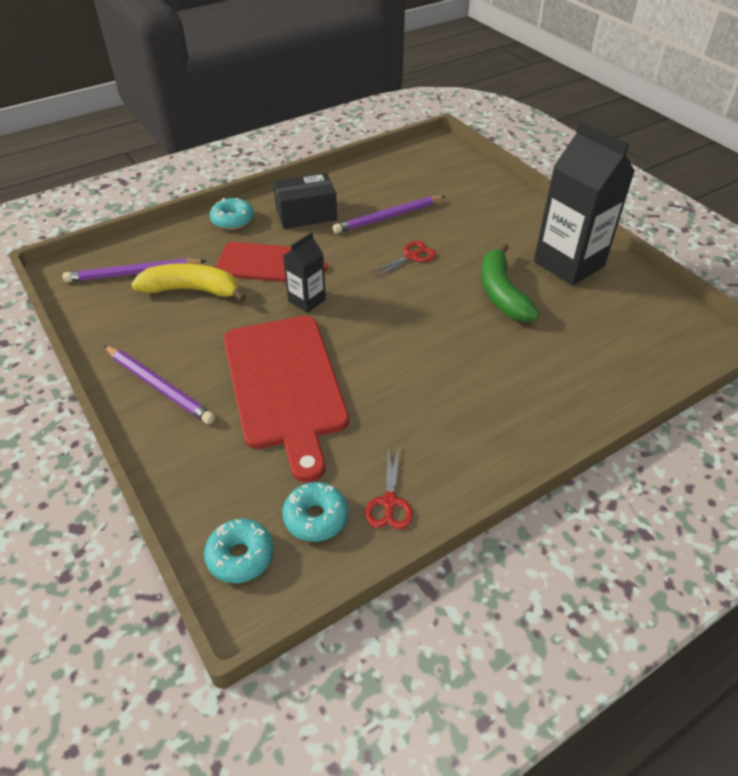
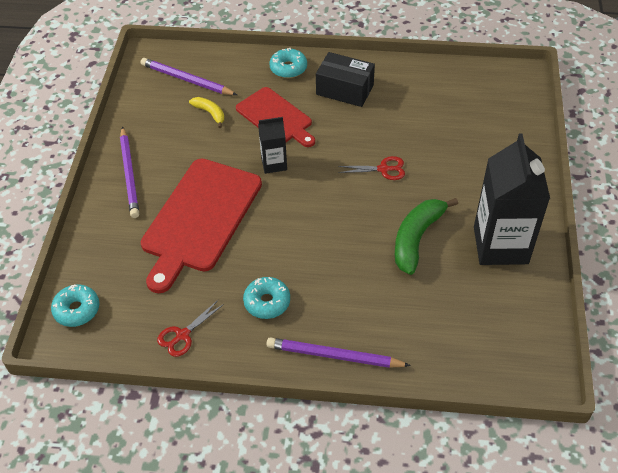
camera: 40 degrees right, 5 degrees up
yellow banana [131,263,246,302] -> yellow banana [189,97,224,128], size x0.54
turquoise donut [282,482,348,542] -> turquoise donut moved to [243,277,290,319]
purple pencil [333,196,446,234] -> purple pencil moved to [266,338,411,368]

